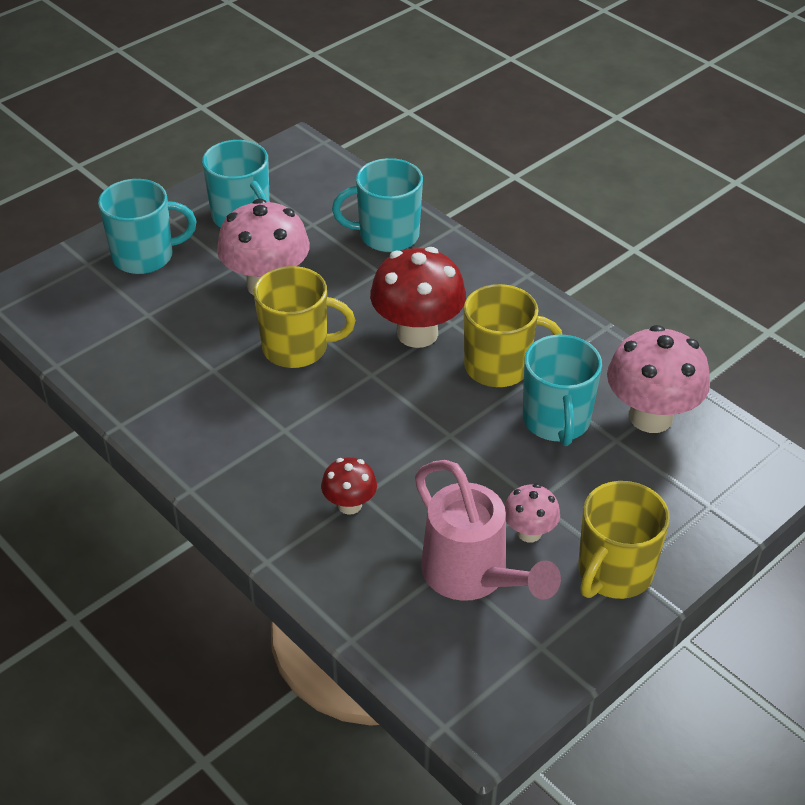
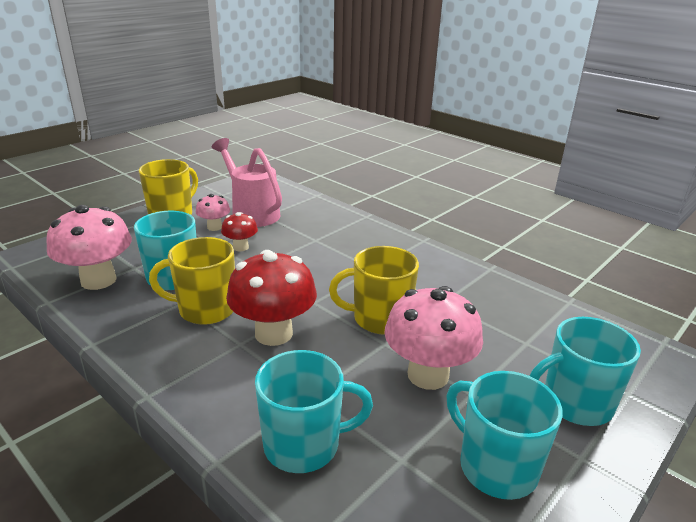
camera: 175 degrees right, 15 degrees down
red mushroom [321,457,377,515] -> red mushroom moved to [221,212,258,251]

